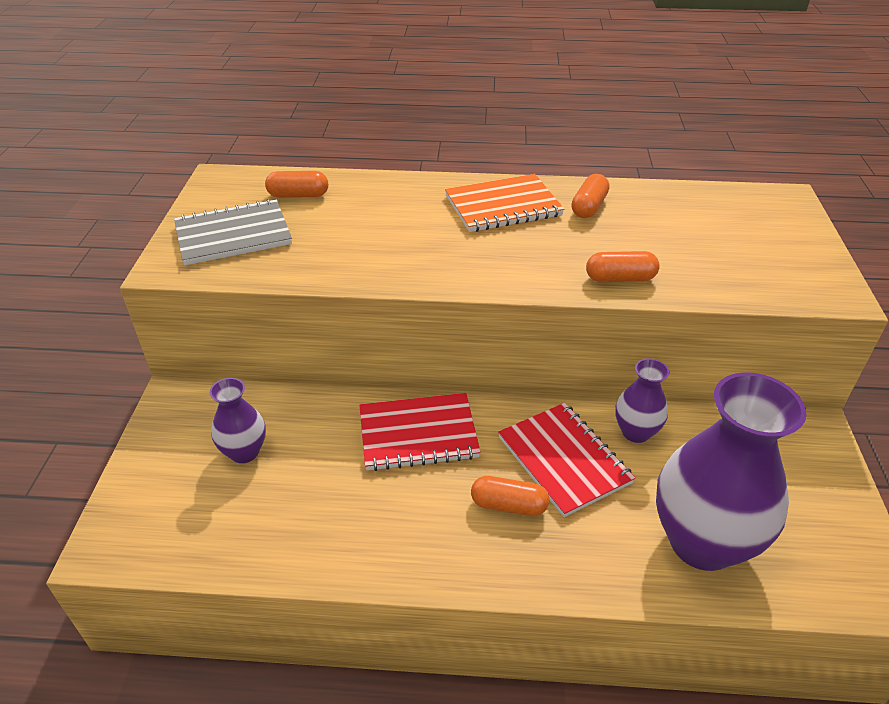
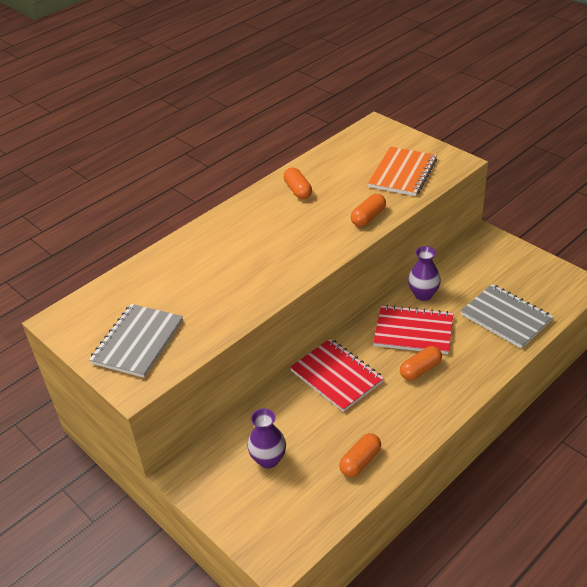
camera: 45 degrees left, 0 degrees up
orange capsule [265,171,328,198] -> orange capsule moved to [339,433,381,477]
red notebook [359,393,481,471] -> red notebook turned 75 degrees counterclockwise [290,339,384,412]
orange notebook [445,174,564,232] -> orange notebook moved to [368,147,437,196]
purple vase [656,372,806,571] -> grey notebook [461,284,553,349]

